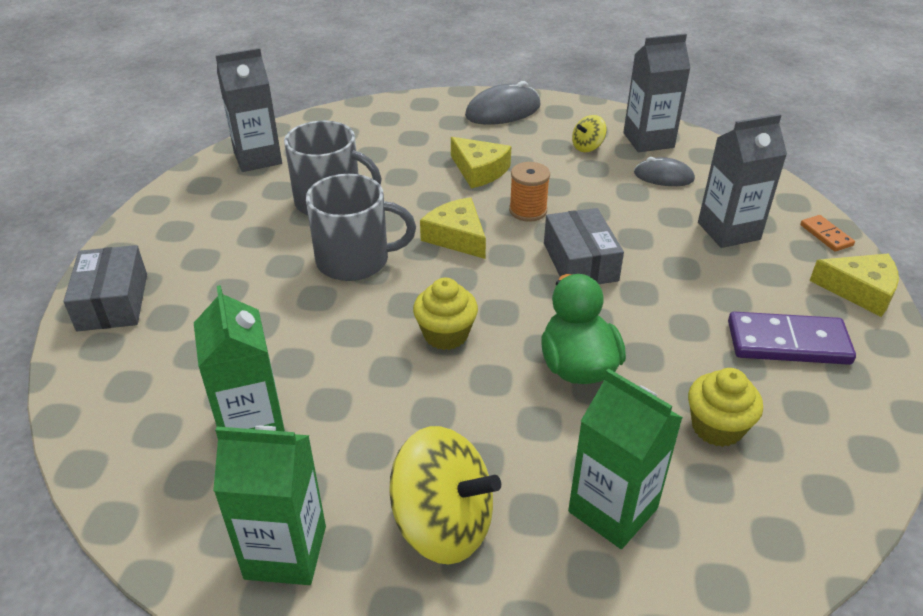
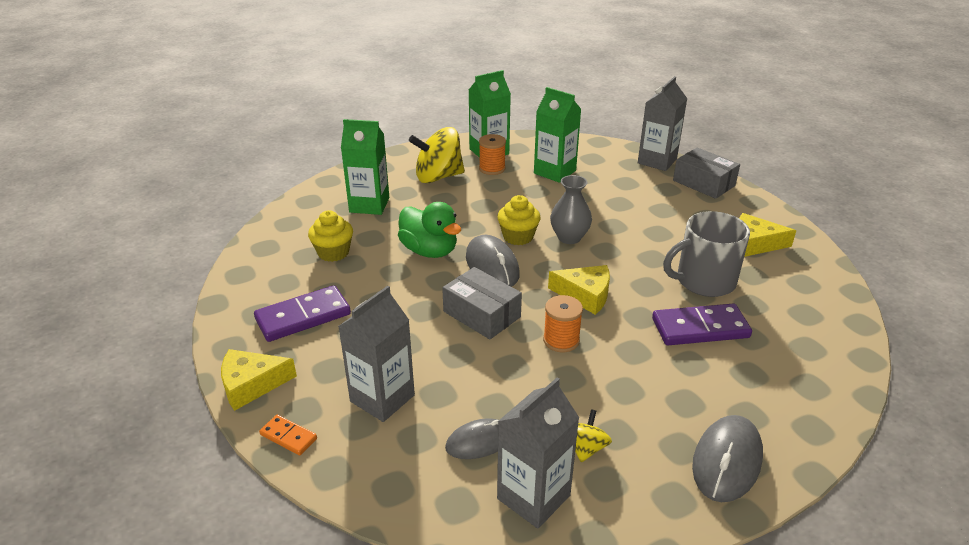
camera: 145 degrees right, 5 degrees down
grey carton [215,48,282,172] -> grey carton moved to [638,76,687,171]
grey mug [306,174,416,281] -> none
yellow cheese [451,137,511,188] -> yellow cheese moved to [739,213,796,257]
none -> grey mouse [466,235,520,287]
none -> orange spool [479,134,506,175]
none -> grey vase [550,175,592,244]
none -> purple domino [652,304,752,345]

